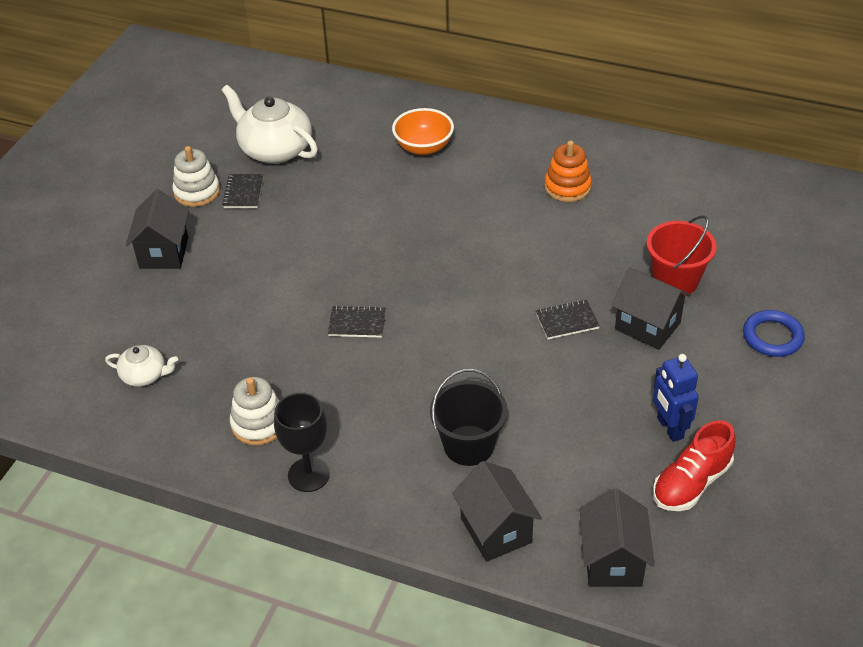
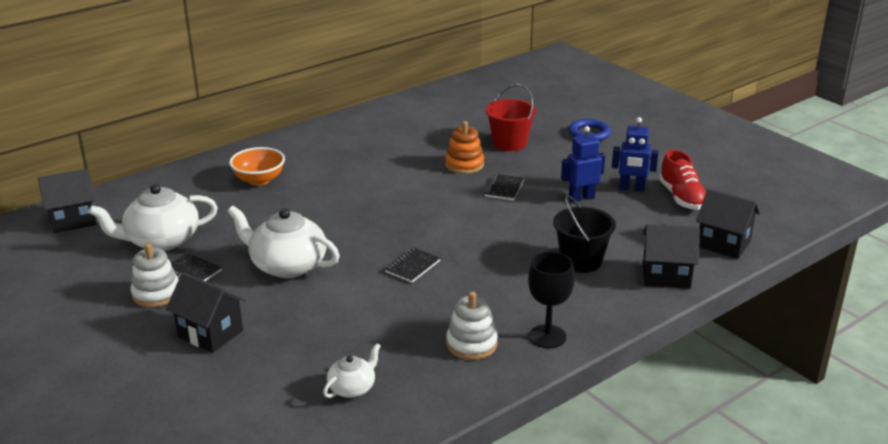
camera: 60 degrees left, 15 degrees down
orange stacking toy [544,141,592,202] -> orange stacking toy moved to [445,121,484,174]
black house [612,267,691,350] -> black house moved to [38,169,97,233]
none -> white teapot [227,206,340,278]
none -> blue robot [561,126,605,202]

